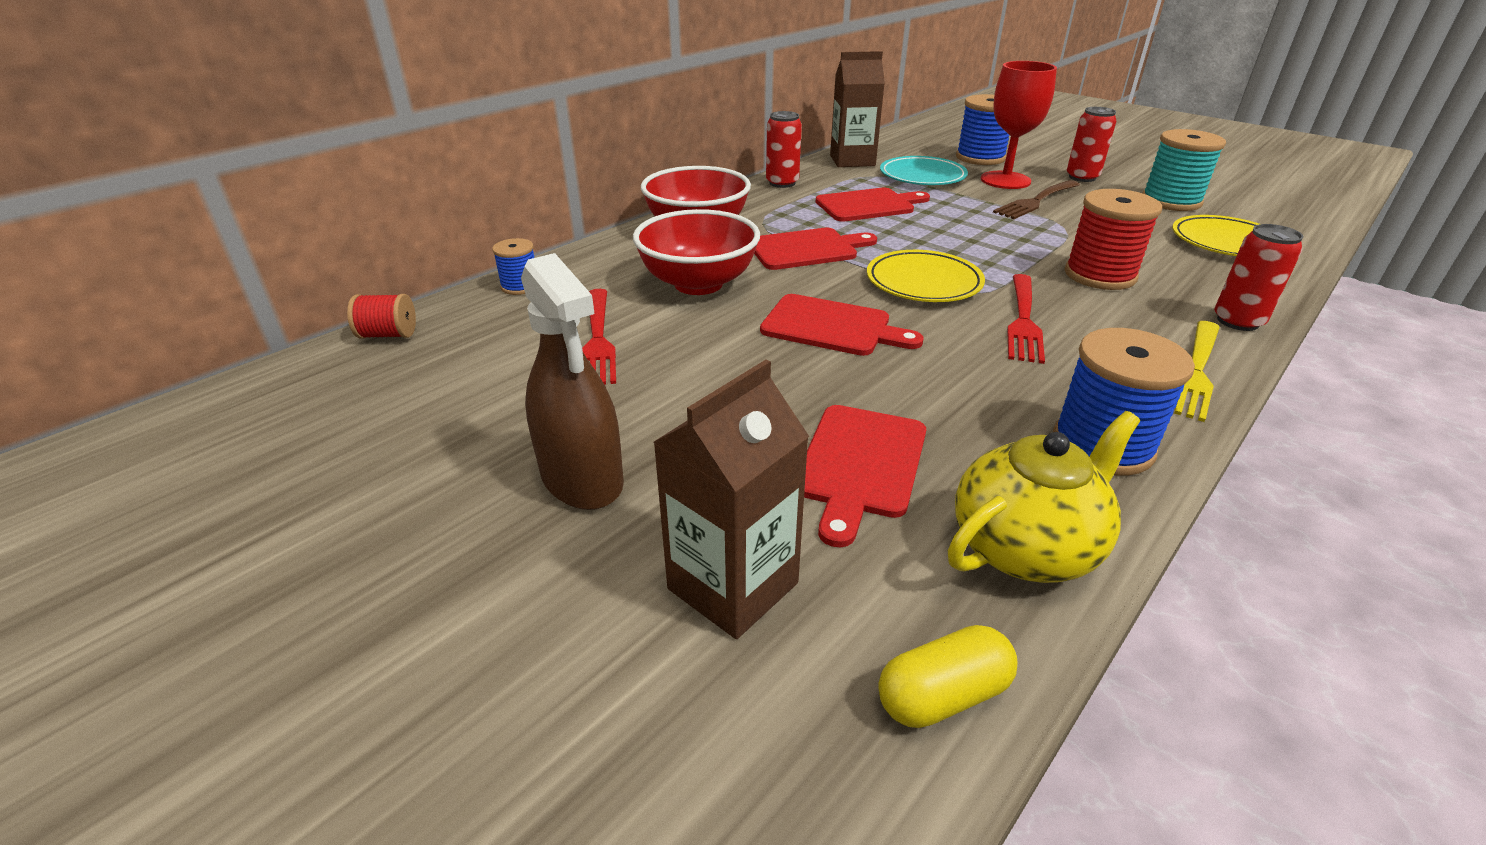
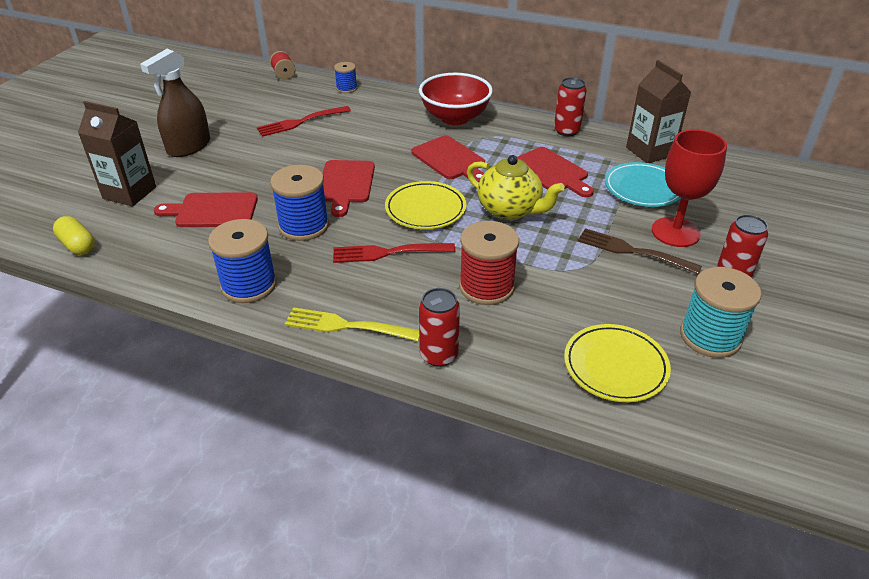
camera: 70 degrees right, 5 degrees up
red bowl [633,209,760,295] -> none
yellow teapot [948,411,1140,583] -> yellow teapot moved to [467,155,565,220]
blue spool [956,94,1009,165] -> blue spool moved to [270,165,329,241]

